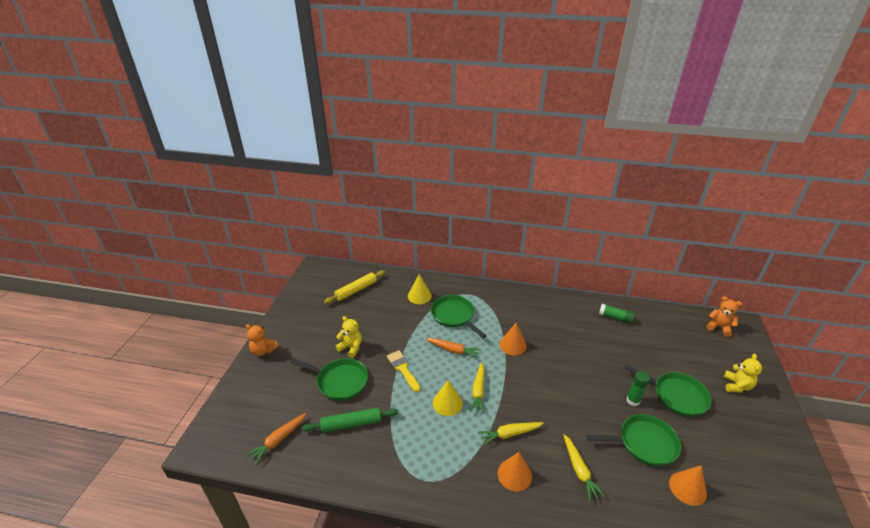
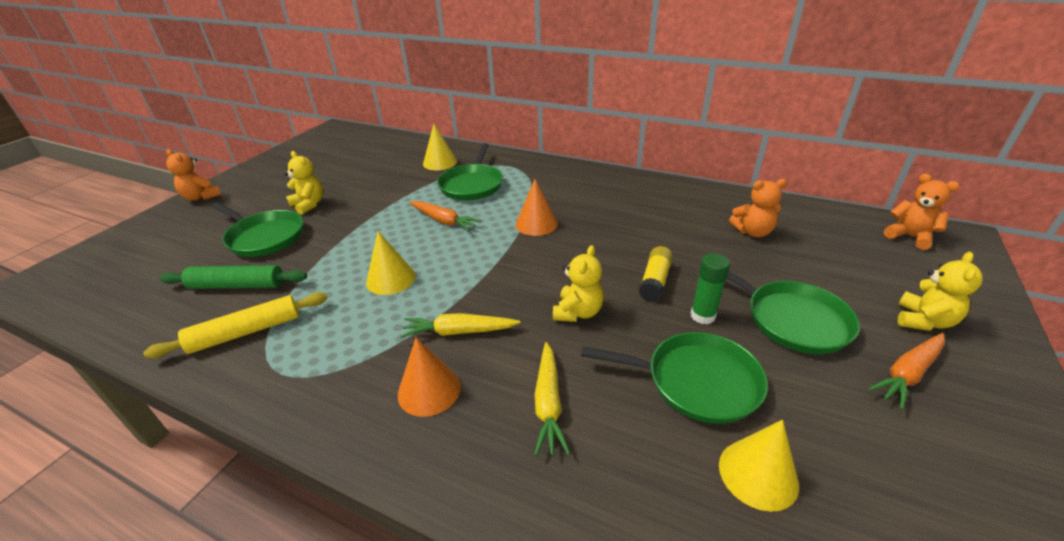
camera: 15 degrees right, 0 degrees up
orange carrot [246,413,307,465] -> orange carrot moved to [868,333,945,410]
yellow rolling pin [324,270,385,304] -> yellow rolling pin moved to [143,292,328,358]
yellow brush [387,350,420,392] -> none
green pan [431,295,486,338] -> green pan turned 150 degrees counterclockwise [437,143,503,200]
yellow carrot [470,363,485,413] -> none
green glue stick [599,304,635,324] -> none
orange cone [669,465,707,506] -> yellow cone [719,420,799,512]
none -> yellow teddy bear [553,245,604,322]
none -> yellow glue stick [639,246,673,302]
none -> orange teddy bear [729,179,787,237]

